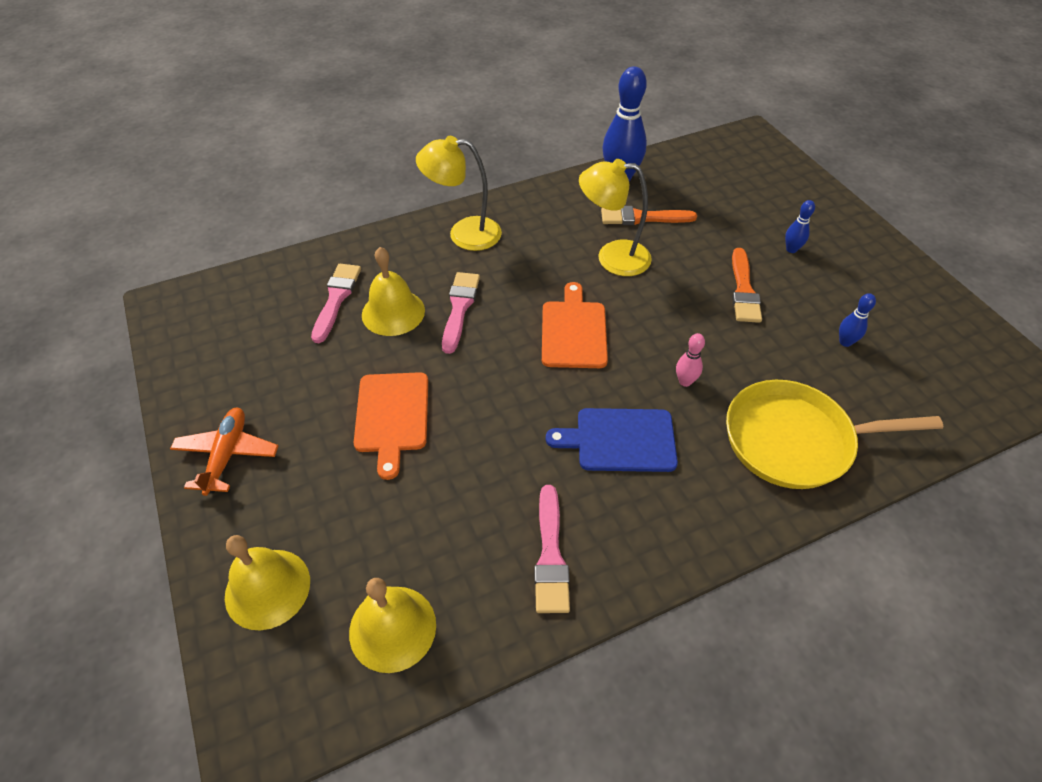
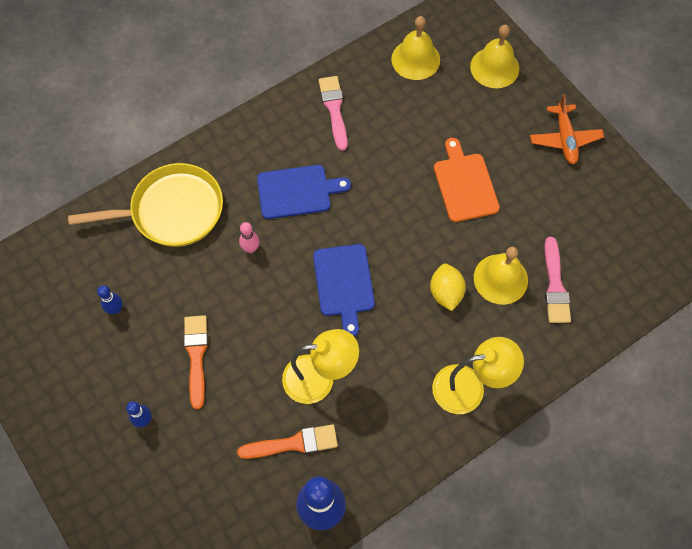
camera: 170 degrees right, 15 degrees up
pink brush [442,272,480,354] -> yellow lemon [430,264,466,311]
orange cutting board [542,282,608,368] -> blue cutting board [313,244,375,336]

